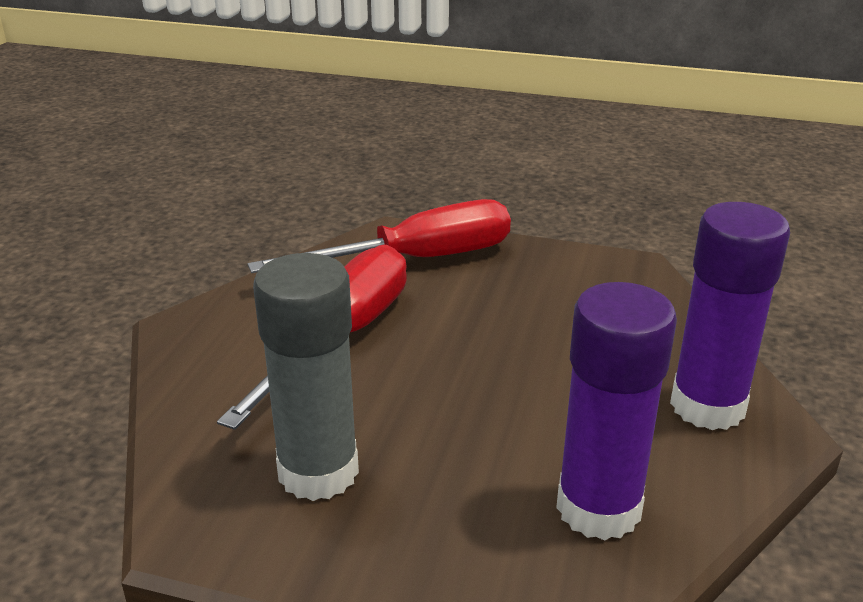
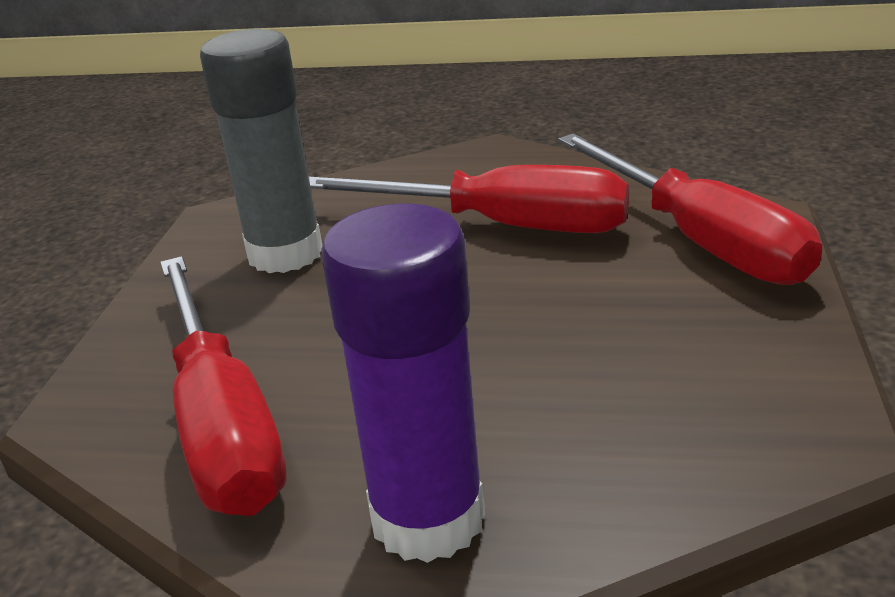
camera: 85 degrees right, 0 degrees up
purple glue stick [556,282,677,541] -> red screwdriver [160,256,287,516]

